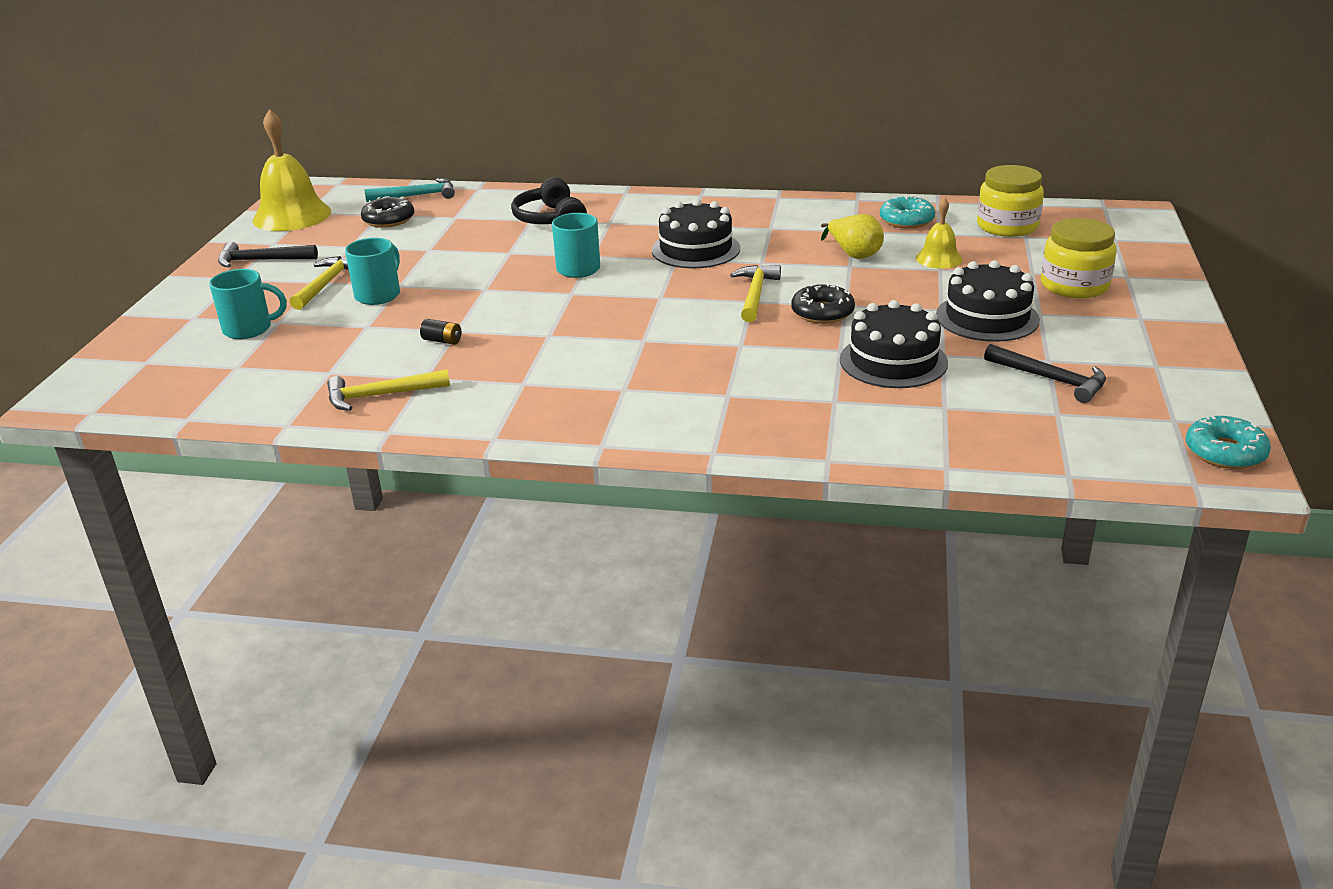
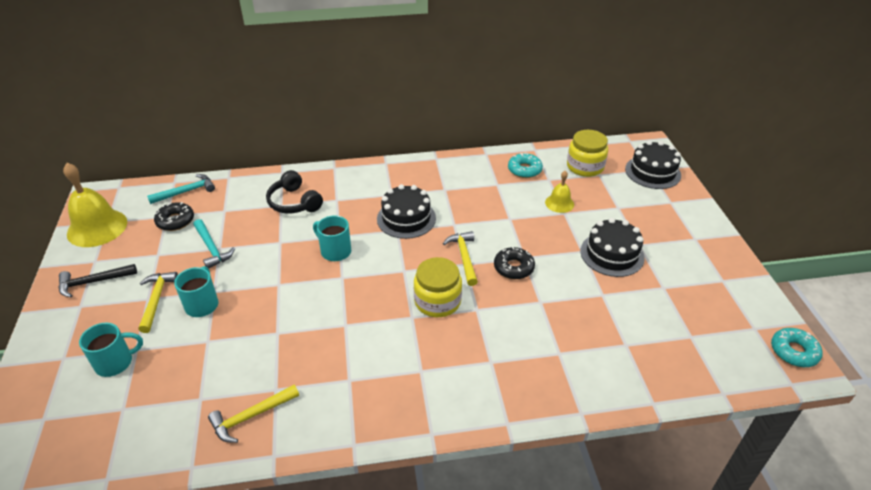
camera: 20 degrees left, 10 degrees up
black battery [420,319,461,345] -> none
yellow pear [821,214,884,259] -> none
black cake [840,300,948,388] -> black cake moved to [625,141,681,189]
black hammer [984,344,1106,403] -> none
yellow jar [1041,218,1117,298] -> yellow jar moved to [414,257,462,317]
none -> turquoise hammer [193,219,235,269]

